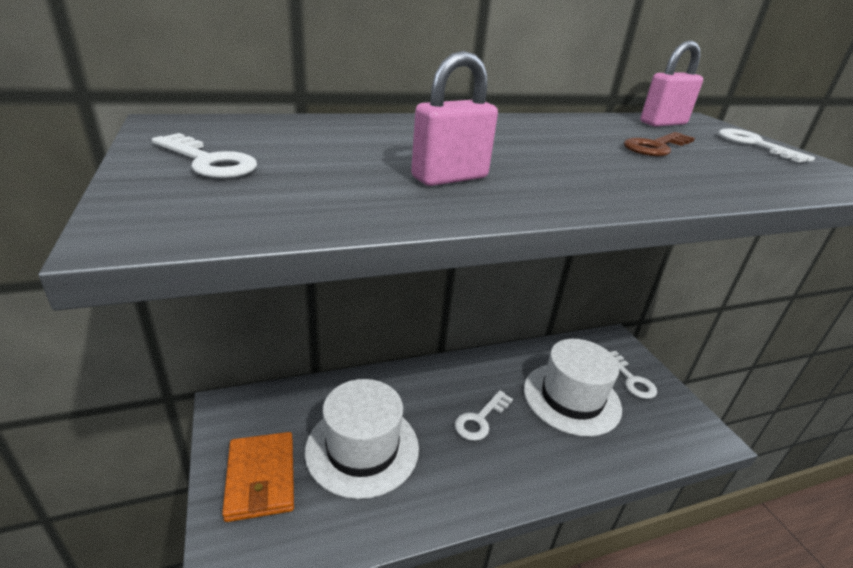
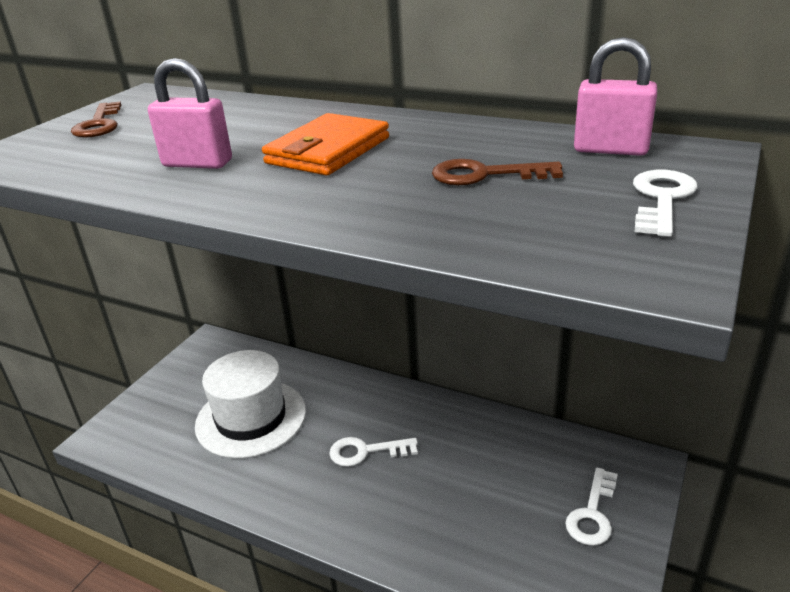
camera: 50 degrees right, 0 degrees up
white key [152,133,257,178] -> brown key [71,101,121,138]
orange wallet [222,432,294,522] -> orange wallet moved to [262,113,389,176]
white hat [524,339,622,437] -> none

